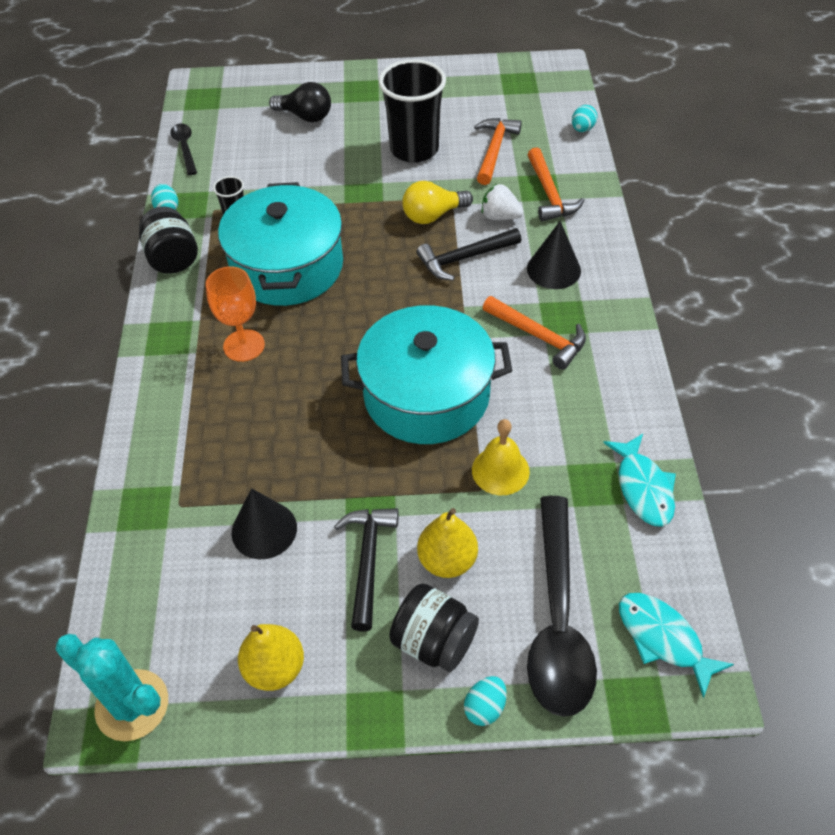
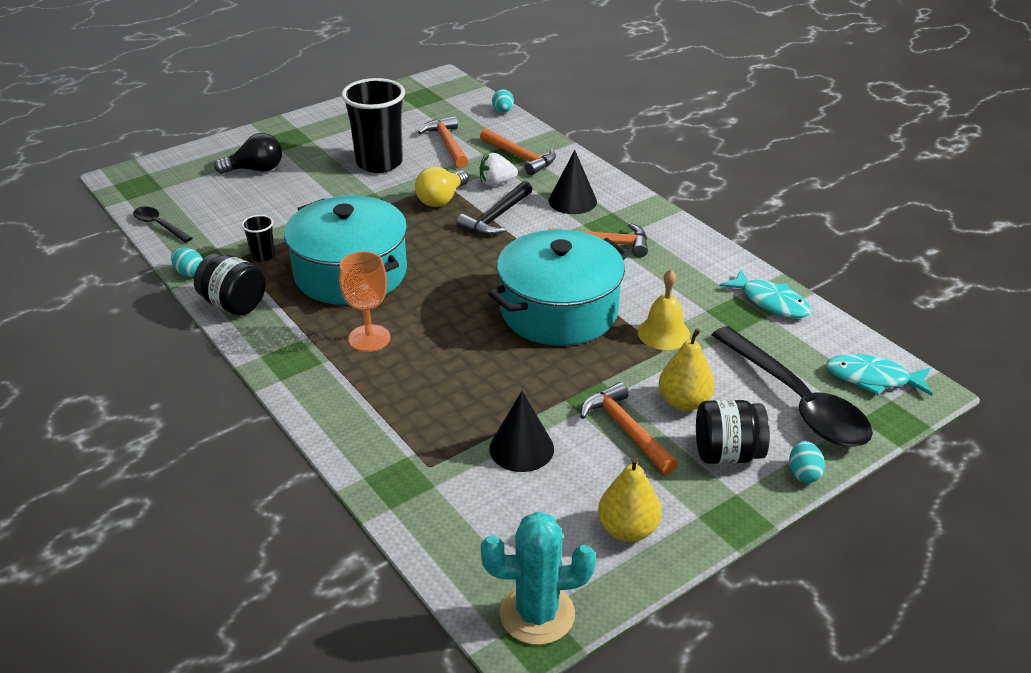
camera: 35 degrees left, 15 degrees down
black hammer [334,508,399,632] -> orange hammer [580,382,678,475]

